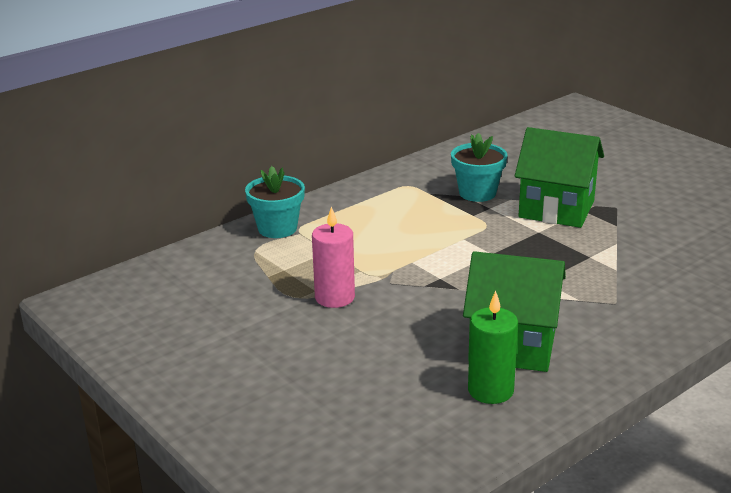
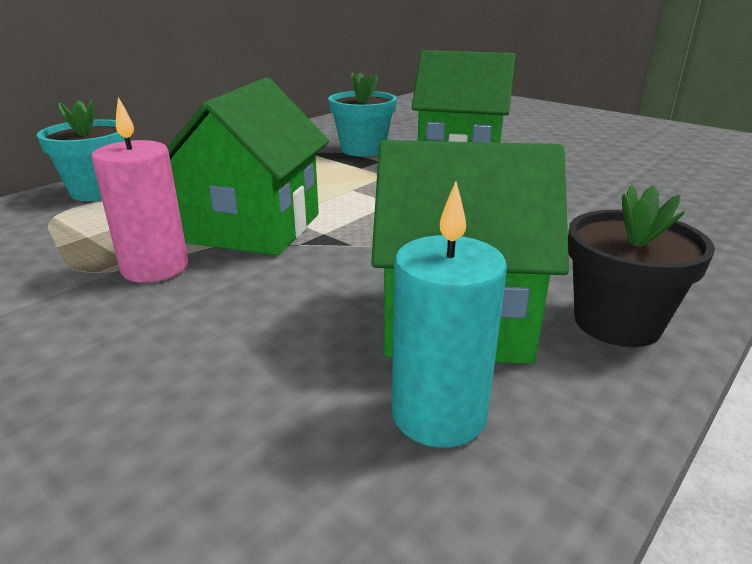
camera: 10 degrees left, 0 degrees up
green candle [468,291,518,404] -> turquoise candle [392,182,507,448]
none -> green house [167,78,329,256]
none -> black flower pot [568,185,715,347]

